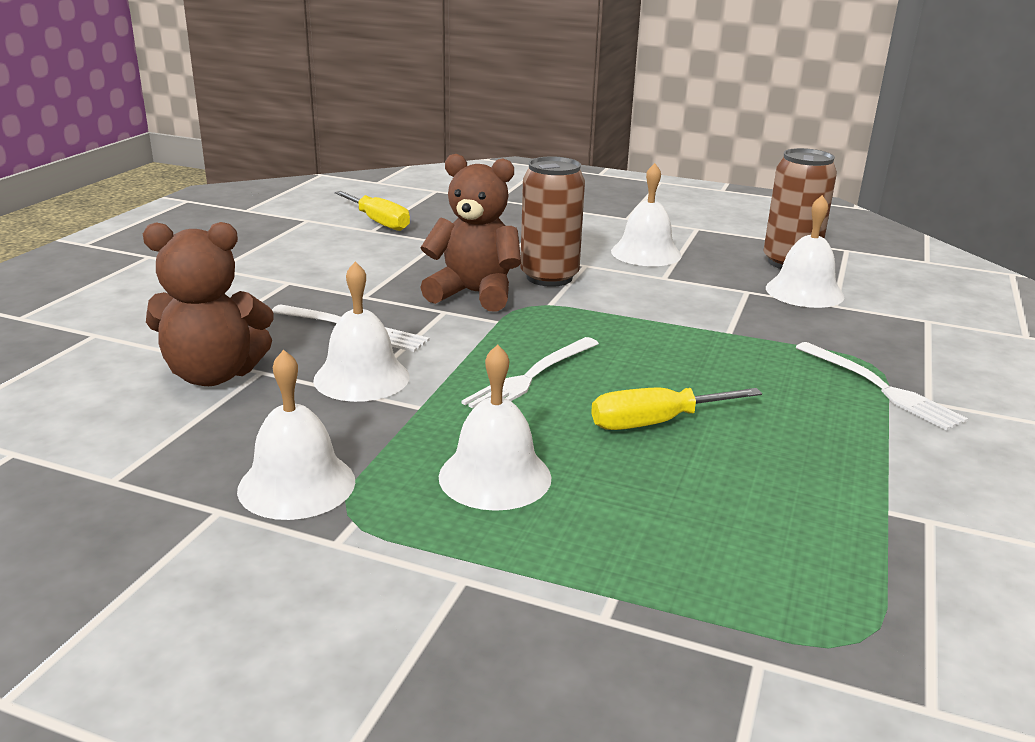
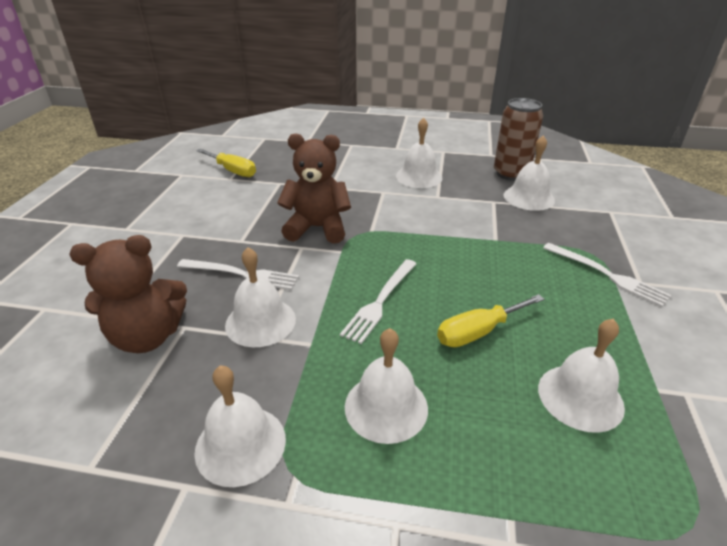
camera: 10 degrees left, 10 degrees up
brown can [520,156,585,287] -> none
none -> white bell [538,318,625,433]

